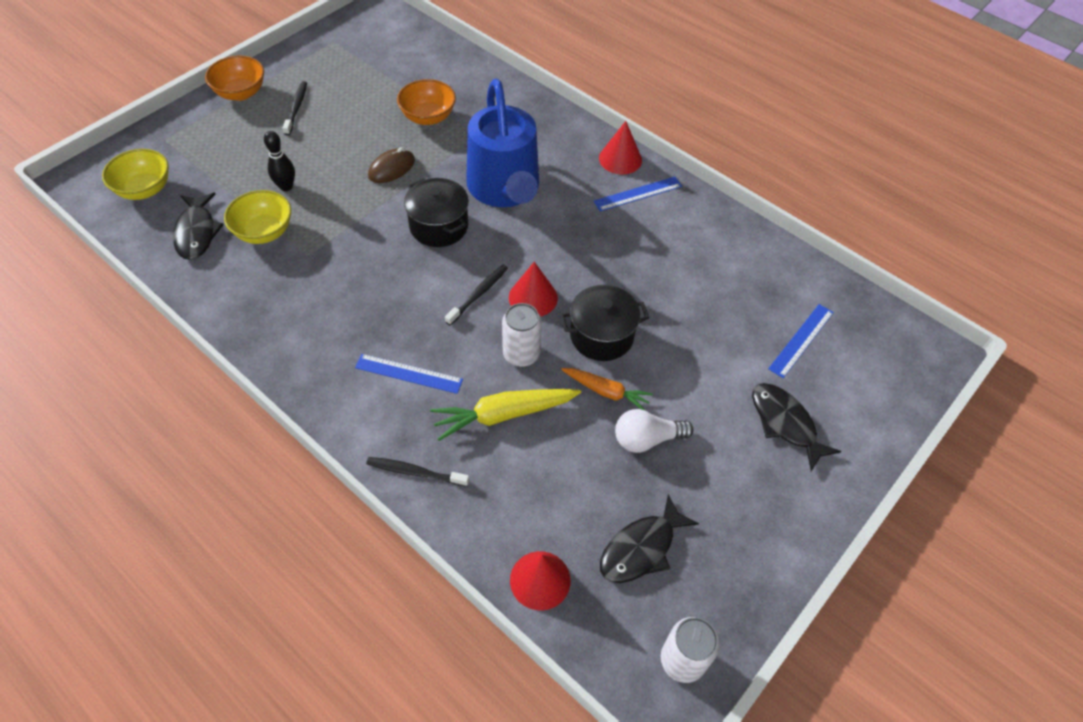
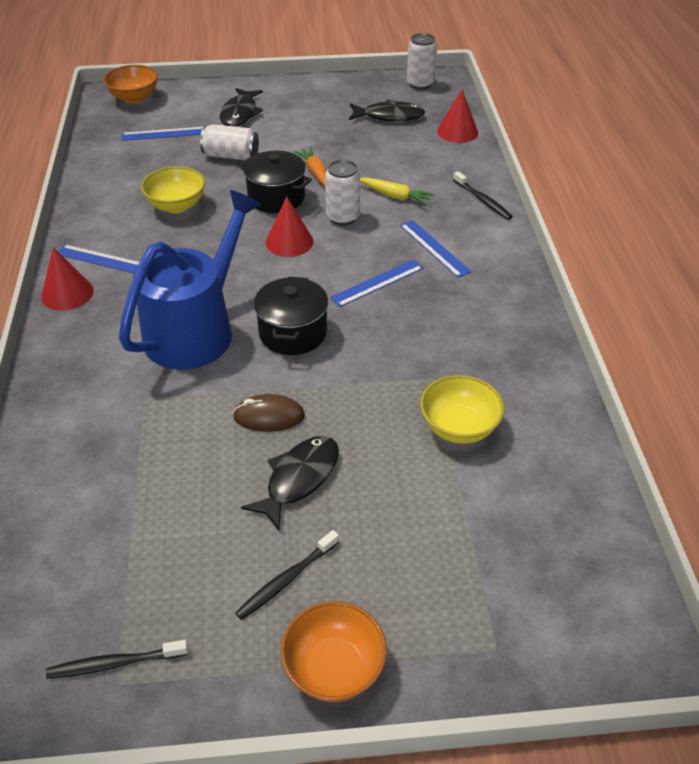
camera: 135 degrees left, 10 degrees down
yellow bowl [102,149,169,200] -> yellow bowl moved to [141,166,205,213]
black fish [173,192,224,260] -> black fish moved to [241,436,339,530]
black bowling pin [264,131,295,191] -> none
orange bowl [397,79,456,125] -> orange bowl moved to [103,65,158,104]
yellow carrot [430,389,581,441] -> yellow carrot [360,177,434,205], size x0.64
black toothbrush [445,264,508,325] -> black toothbrush moved to [46,640,188,679]
white light bulb [615,409,693,453] -> none
none -> white can [200,124,259,160]
none -> blue ruler [330,259,424,307]

